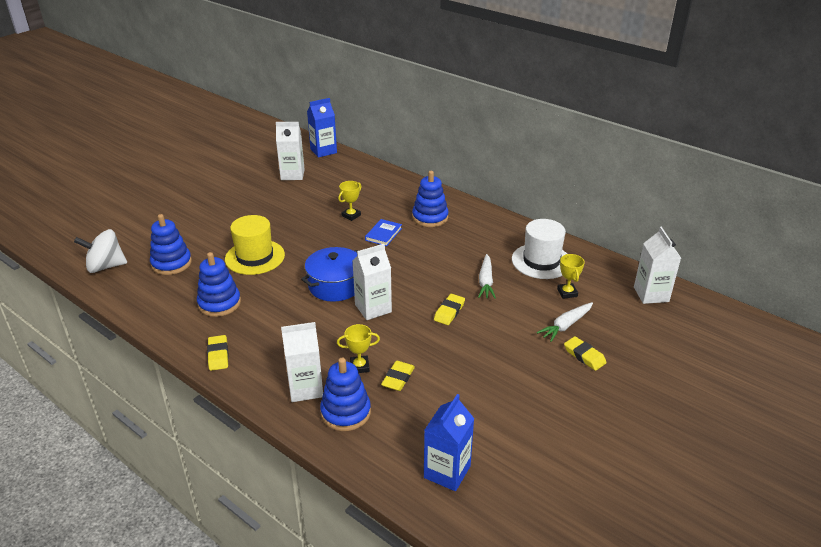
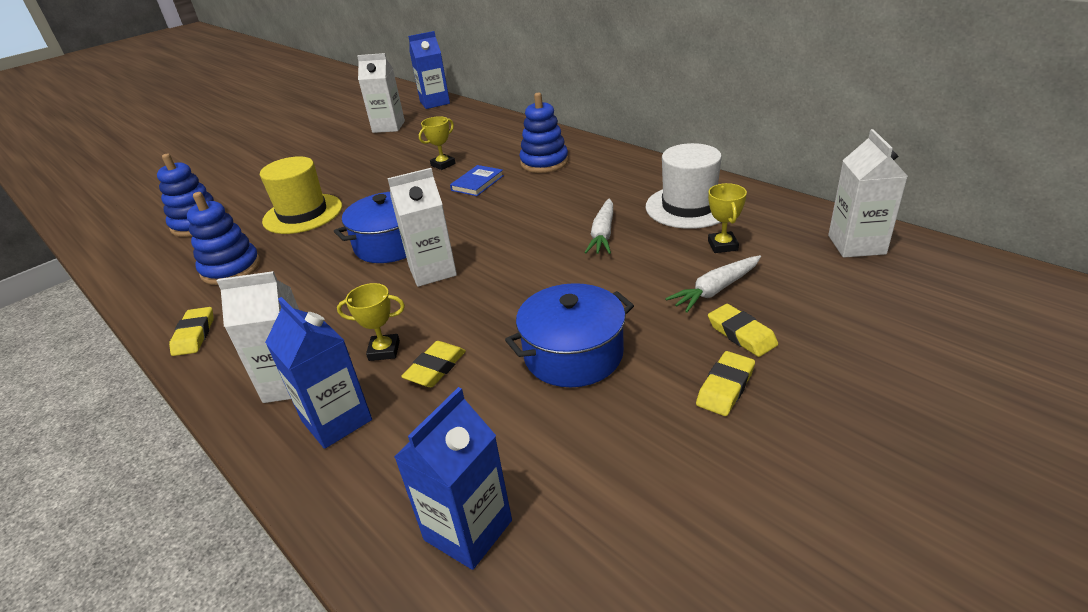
camera: 10 degrees right, 0 degrees up
white spinning top [74,229,127,273] -> none
blue stacking toy [320,358,371,431] -> blue carton [265,297,372,449]
yellow eraser [434,294,465,325] -> yellow eraser moved to [696,351,755,416]
none -> blue pot [505,283,634,387]

